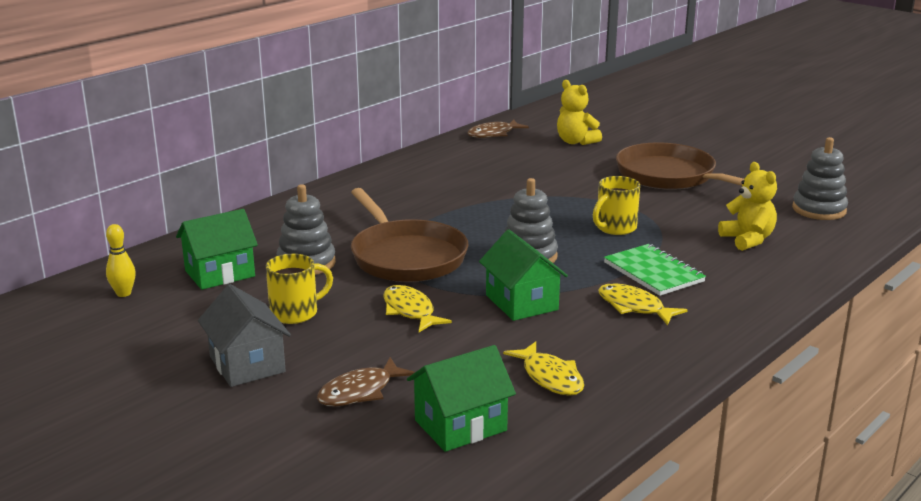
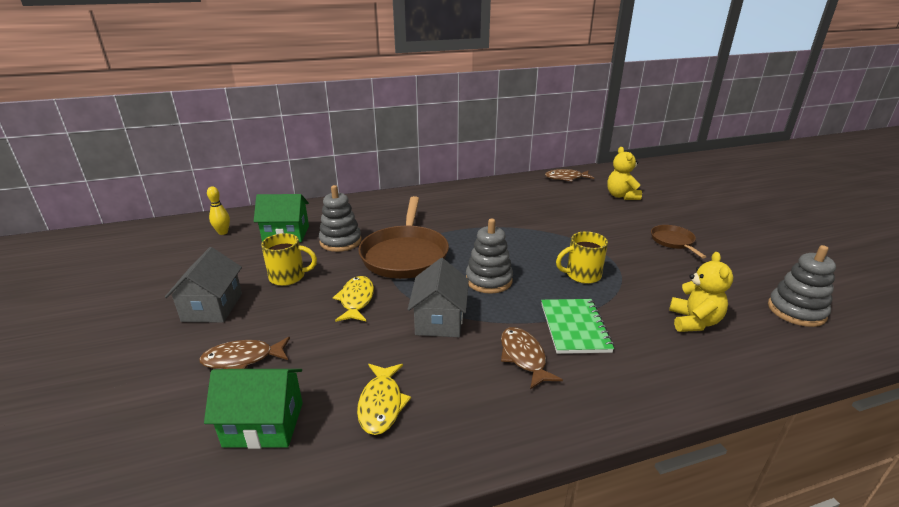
camera: 30 degrees right, 5 degrees up
green house [479,230,568,321] -> grey house [408,258,469,337]
yellow fish [598,284,688,325] -> brown fish [501,327,563,390]
brown pan [616,142,744,190] -> brown pan [651,225,706,258], size x0.50

